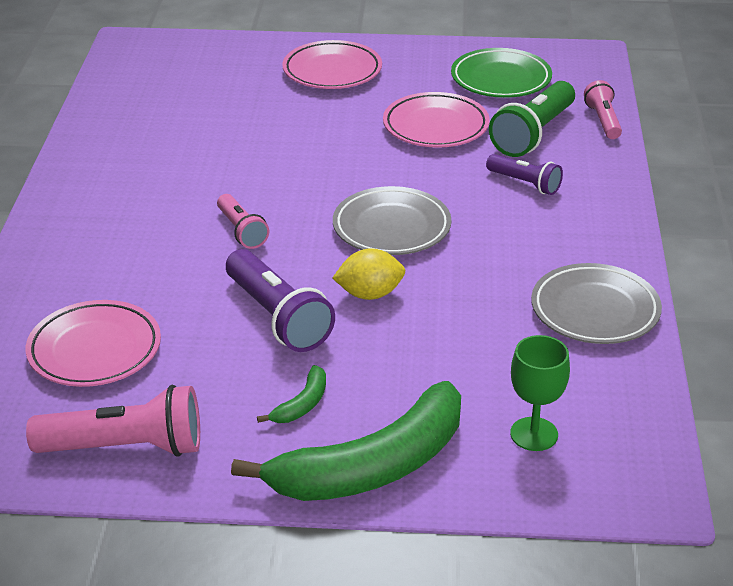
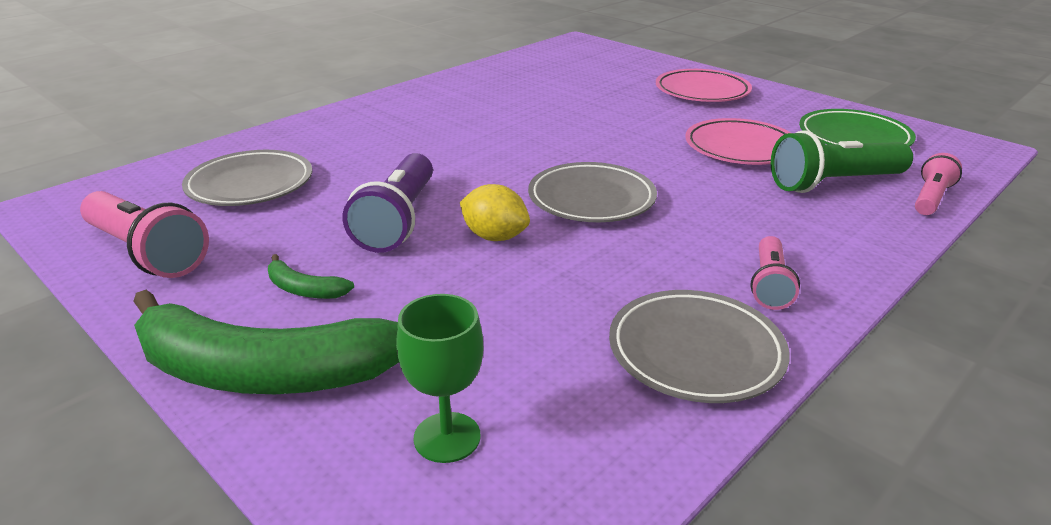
camera: 40 degrees right, 5 degrees down
pink plate [26,300,161,387] -> grey plate [182,150,312,206]
pink flashlight [217,194,269,249] -> pink flashlight moved to [751,236,800,310]
green banana [257,365,326,423] -> green banana turned 45 degrees clockwise [268,254,354,299]
purple flashlight [486,154,563,195] -> none

